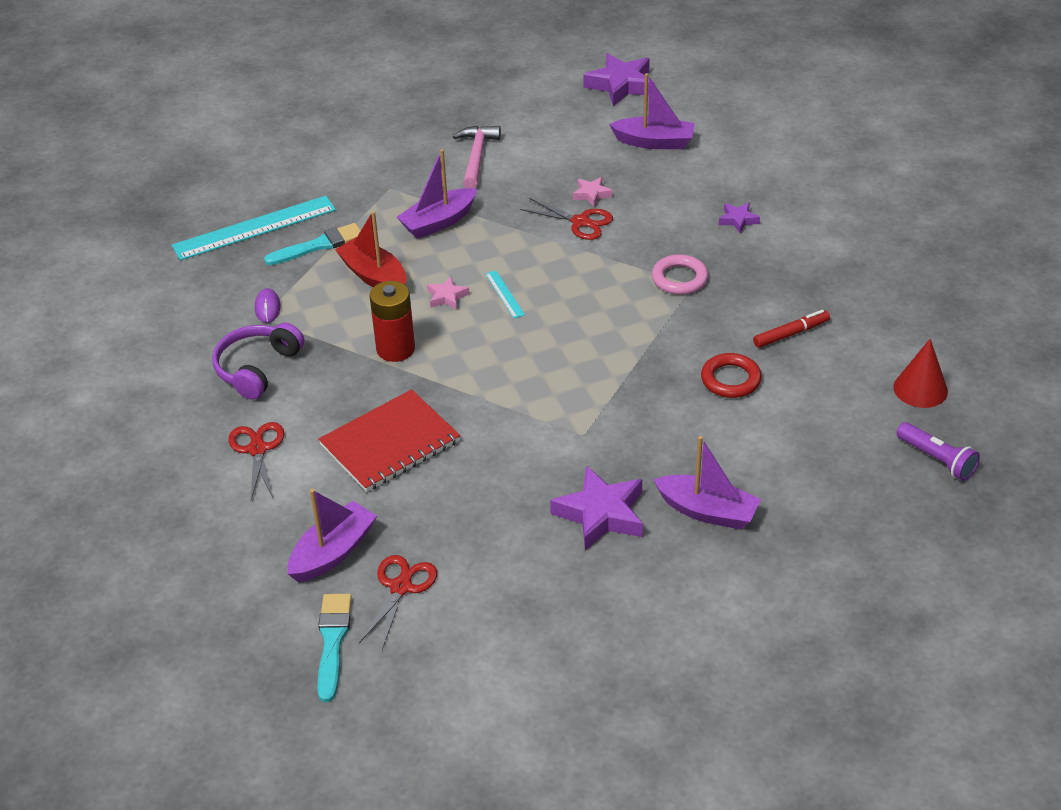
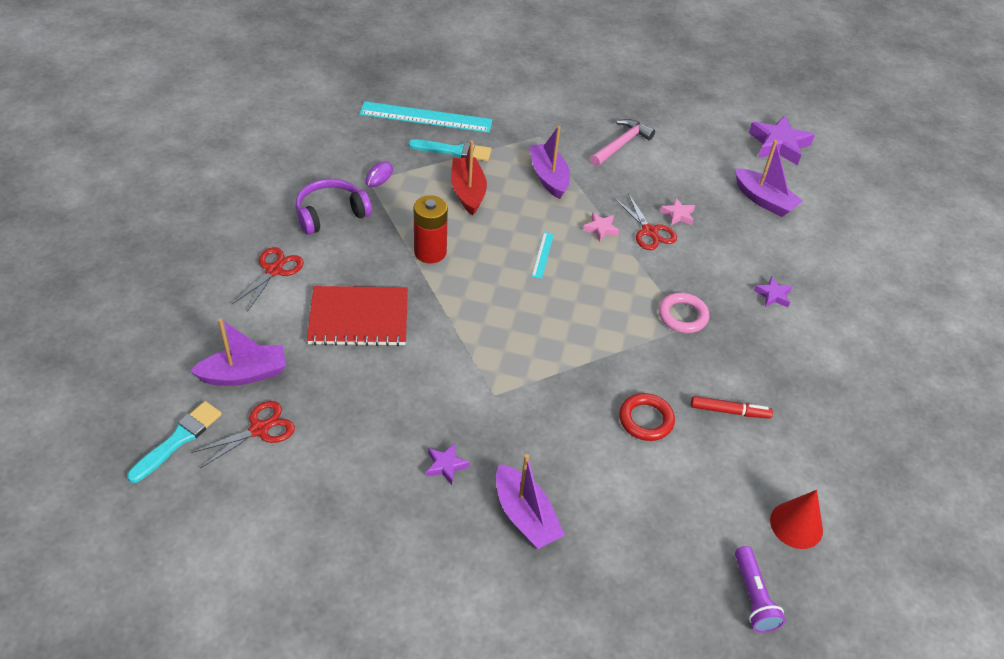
camera: 30 degrees right, 5 degrees up
purple boat [397,149,477,239] -> purple boat turned 75 degrees clockwise [529,126,570,199]
pink star [427,276,469,310] -> pink star moved to [583,212,619,242]
purple star [550,466,643,550] -> purple star [426,443,470,485], size x0.51

